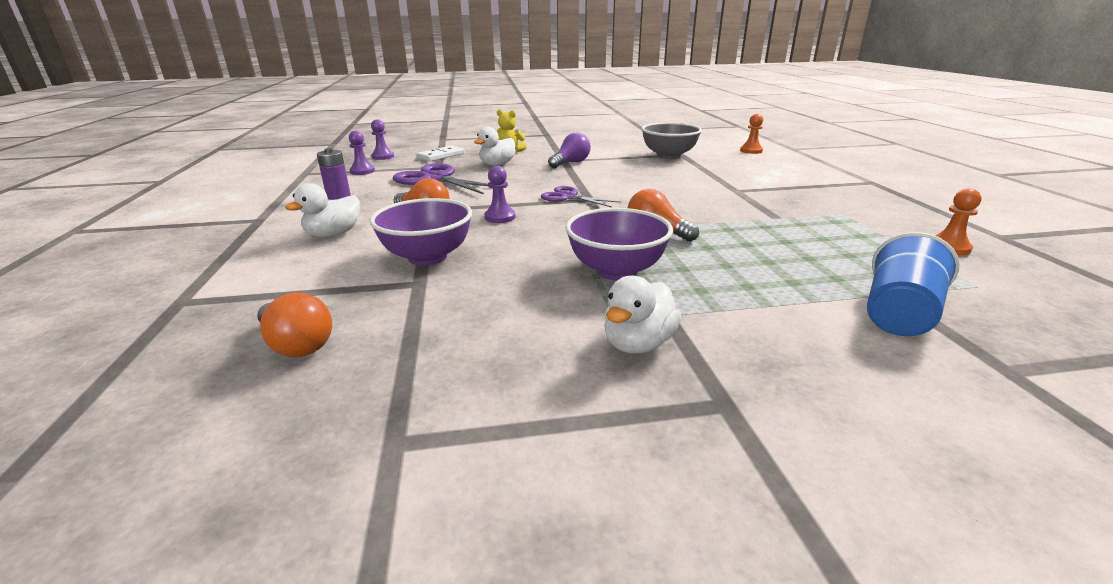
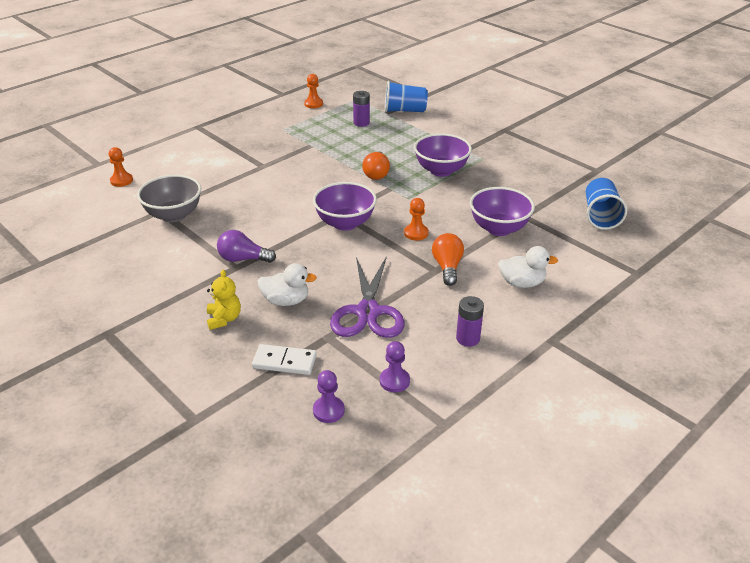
camera: 125 degrees left, 10 degrees up
orange light bulb [257,292,332,357] -> blue cup [586,178,627,230]
purple pawn [484,166,515,223] -> orange pawn [404,198,428,241]
purple scissors [541,186,621,207] -> purple bowl [313,182,377,231]
white duck [604,276,681,353] -> none
none -> purple battery [353,91,370,127]

